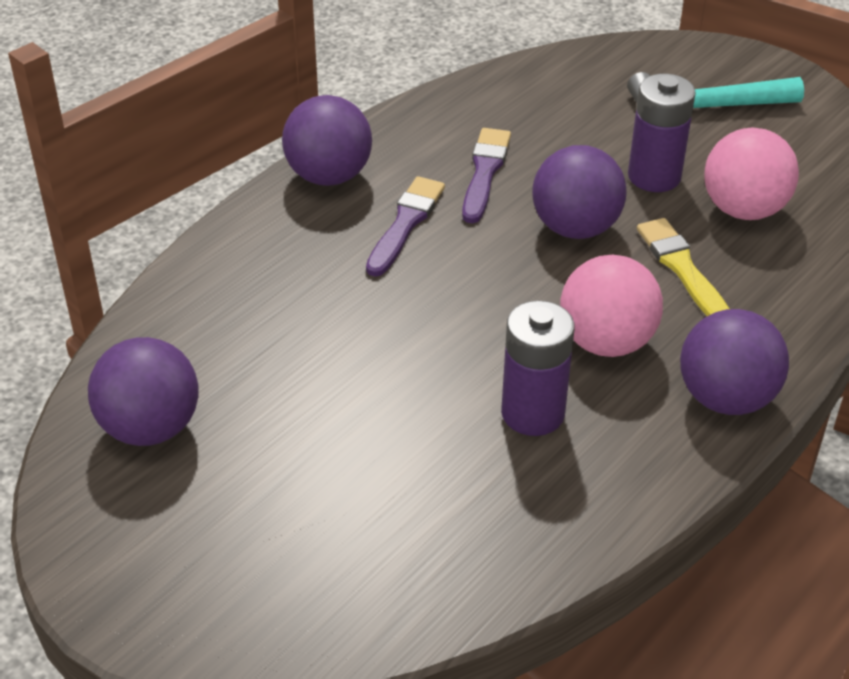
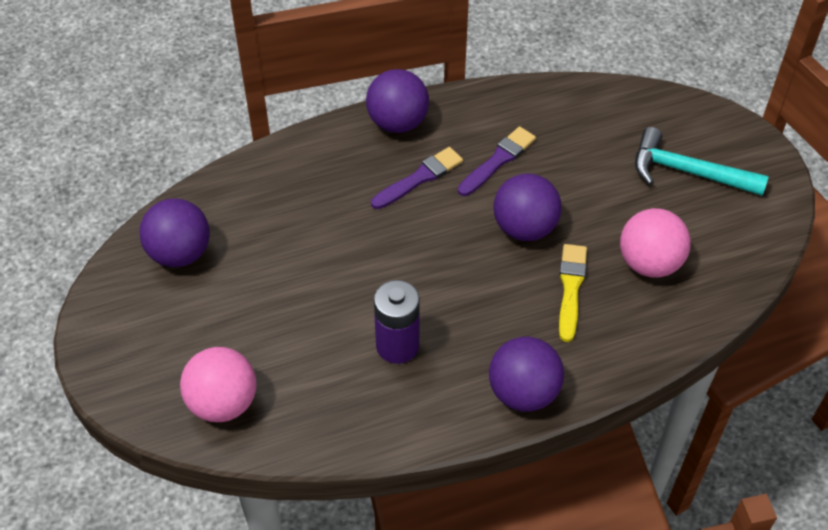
camera: 30 degrees right, 10 degrees up
pink ball [560,255,663,357] -> pink ball moved to [180,347,256,422]
purple battery [628,74,696,192] -> none

